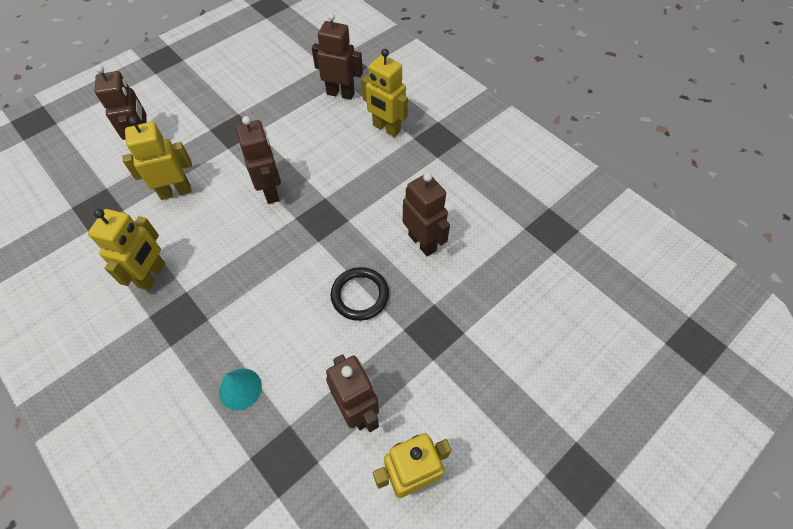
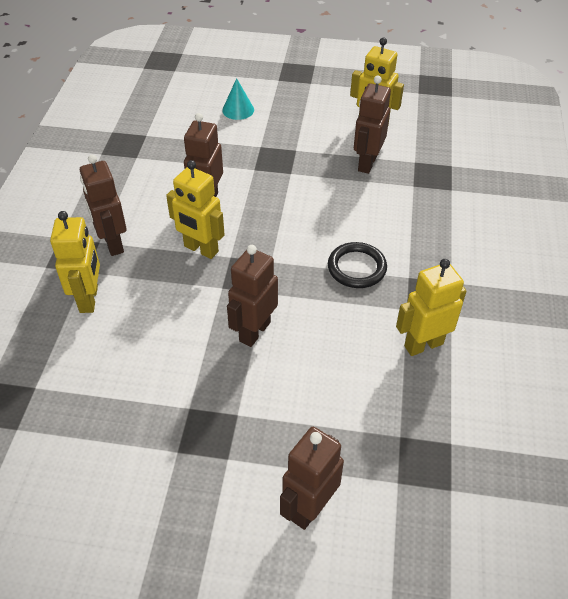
camera: 130 degrees left, 10 degrees down
yellow robot [122,117,192,200] -> yellow robot moved to [166,160,225,259]
turquoise cone [219,368,262,411] -> turquoise cone moved to [222,78,254,120]
brown robot [312,13,363,100] -> brown robot moved to [80,155,127,256]
black ring [331,267,389,321] -> black ring moved to [328,242,387,288]

